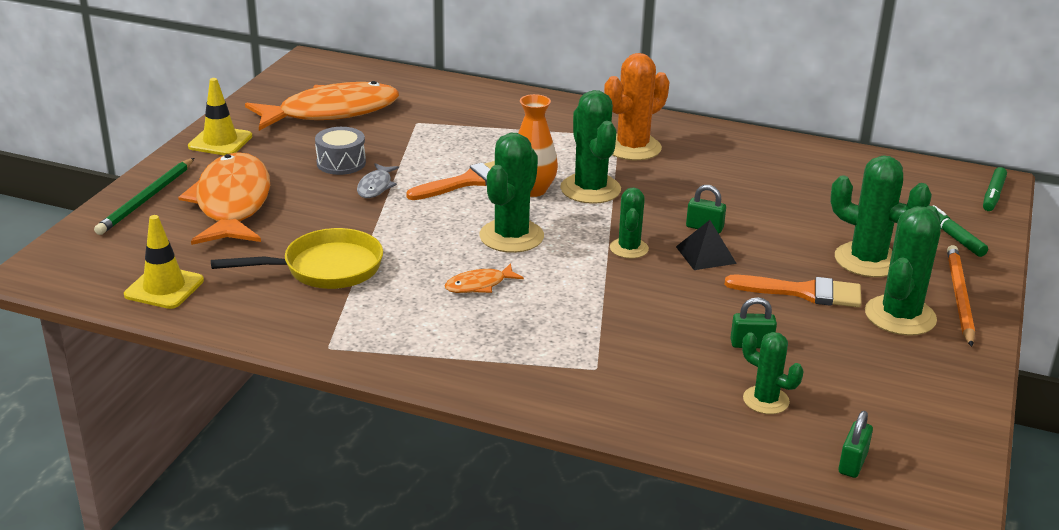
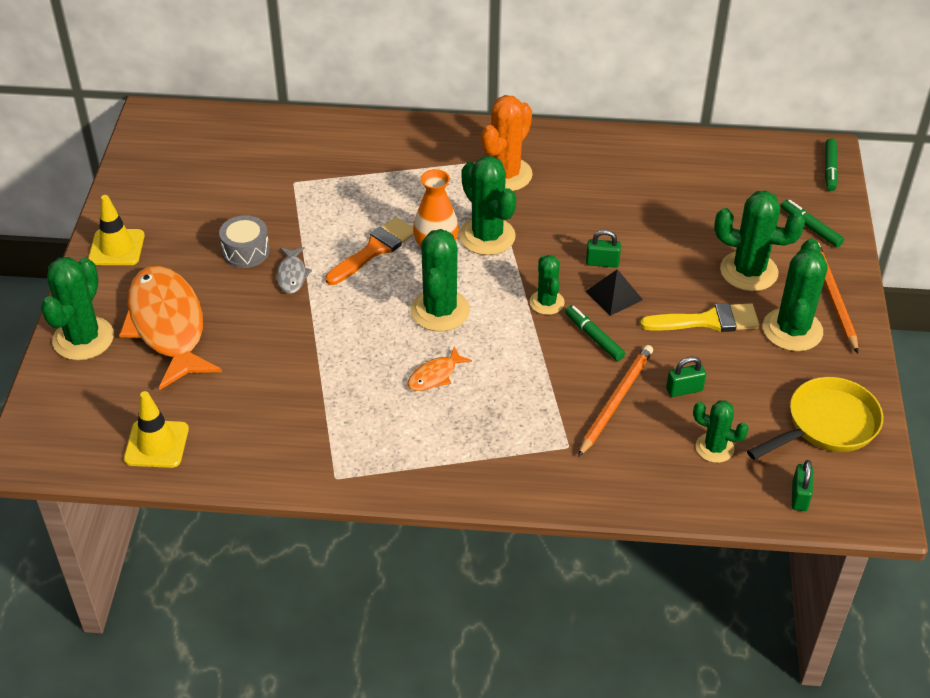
camera: 15 degrees left, 15 degrees up
green pencil [94,158,194,235] -> green cactus [41,257,114,360]
yellow pan [211,228,383,289] -> yellow pan moved to [747,377,883,460]
orange fish [245,81,399,131] -> none
orange brush [724,275,862,308] -> yellow brush [640,303,760,332]
none -> green marker [565,305,625,361]
none -> orange pencil [578,345,653,457]

